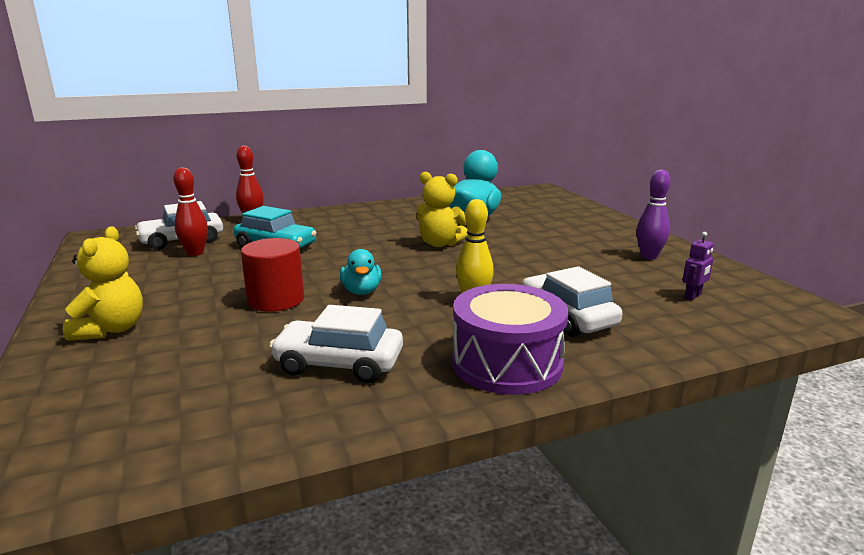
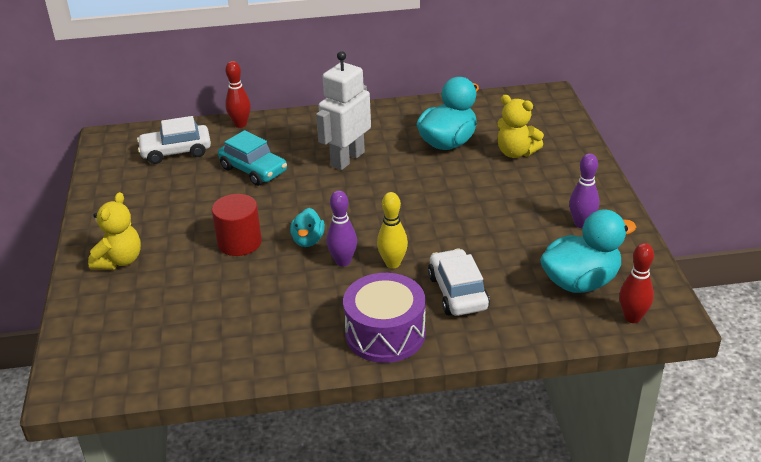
camera: 15 degrees right, 15 degrees up
red bowling pin [173,167,208,256] -> red bowling pin moved to [619,243,654,323]
white car [269,305,403,383] -> none
yellow teddy bear [416,172,468,247] -> yellow teddy bear moved to [497,95,544,158]
purple robot [682,232,714,301] -> turquoise duck [540,209,636,293]
none -> white robot [316,51,371,170]
none -> purple bowling pin [327,190,357,267]

